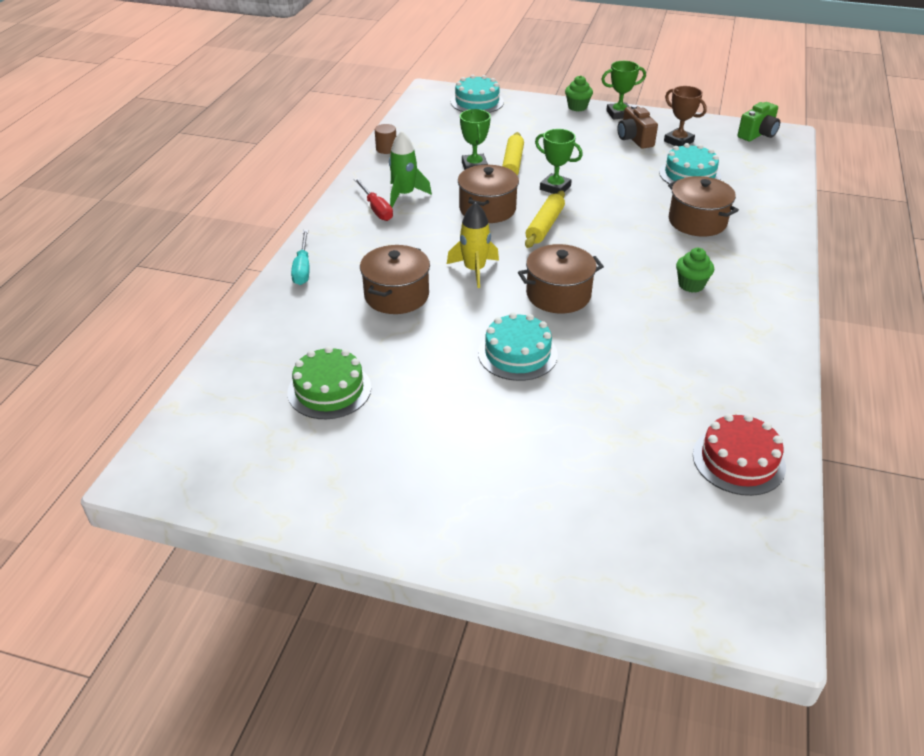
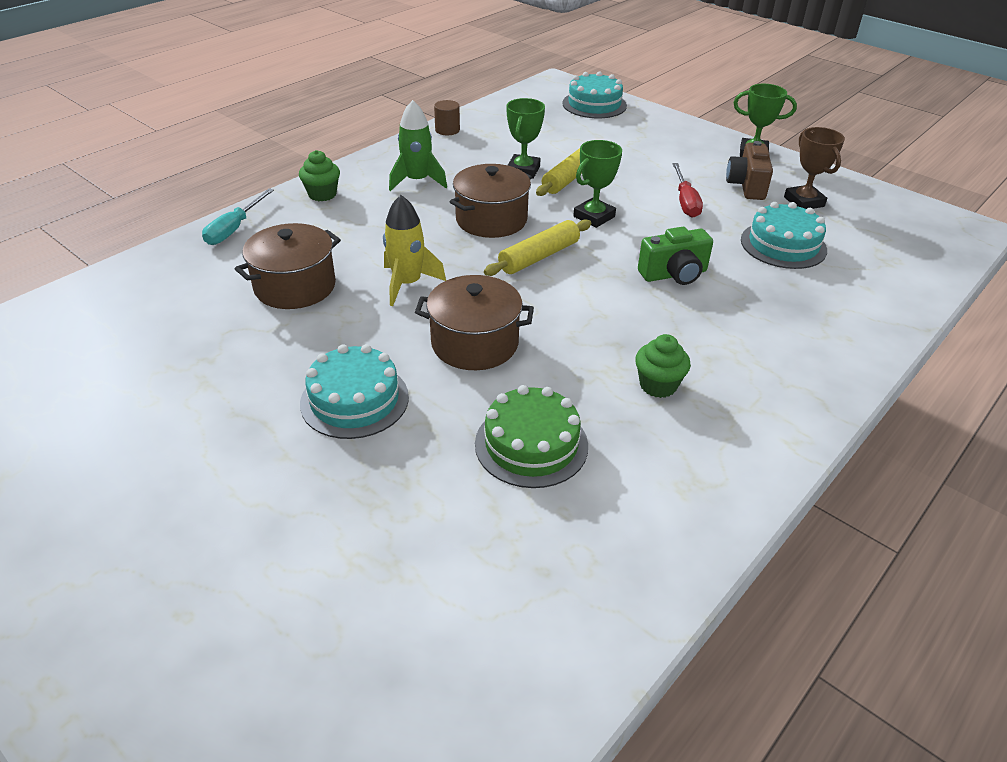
camera: 25 degrees right, 0 degrees up
green cake [288,346,371,419] -> green cake moved to [475,385,588,488]
red screwdriver [354,178,393,221] -> red screwdriver moved to [672,163,703,218]
green trophy [535,129,583,194] -> green trophy turned 75 degrees clockwise [573,140,622,228]
green cupcake [565,75,593,111] -> green cupcake moved to [299,150,340,201]
brown pot [668,176,739,236] -> none
red cake [693,414,786,496] -> none
green camera [738,102,780,141] -> green camera moved to [638,227,713,285]

